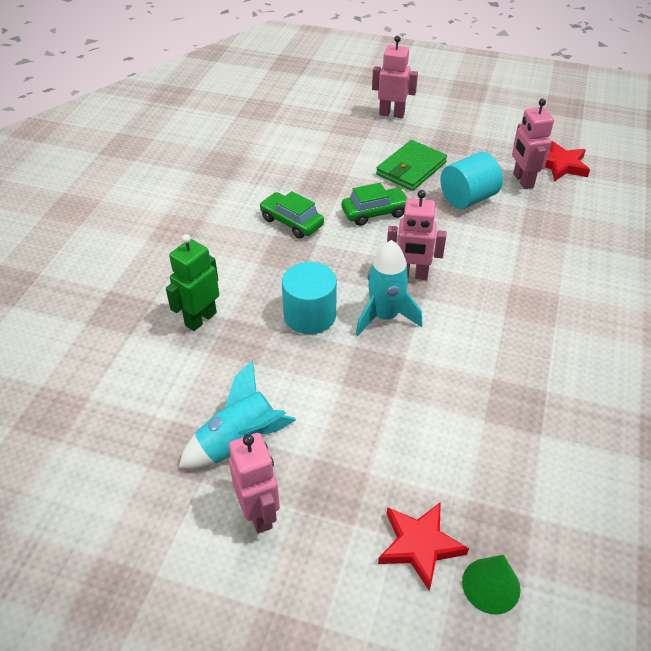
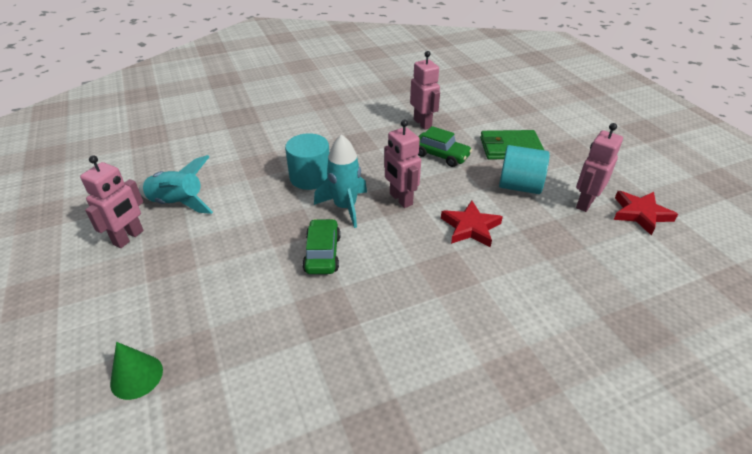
camera: 50 degrees right, 5 degrees down
green robot [166,234,219,331] -> none
green car [259,191,324,238] -> green car moved to [302,219,341,274]
pink robot [372,36,418,118] -> pink robot moved to [410,51,440,130]
red star [378,502,469,591] -> red star moved to [441,201,503,247]

